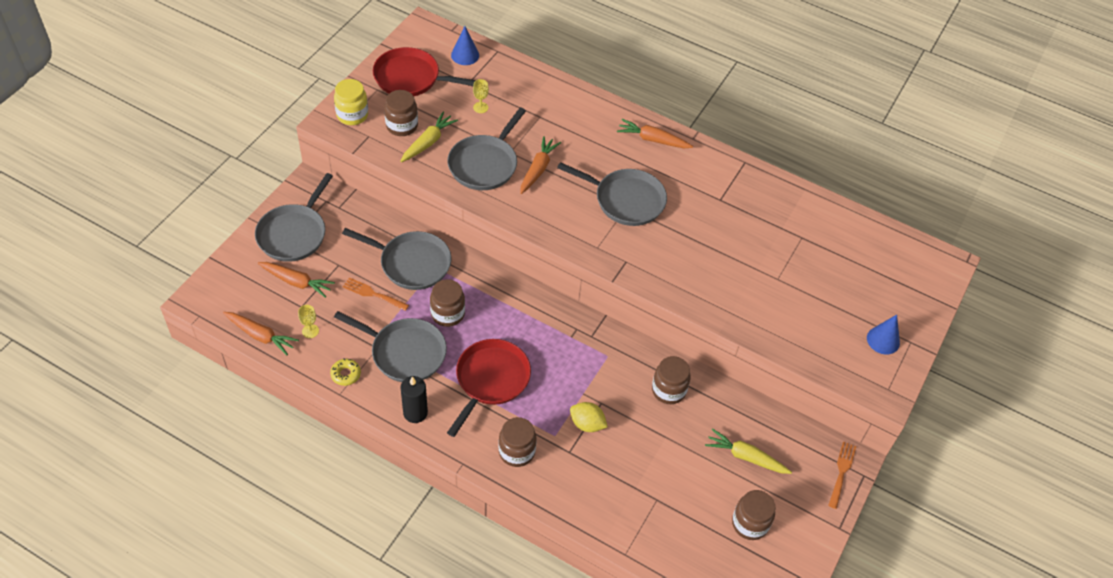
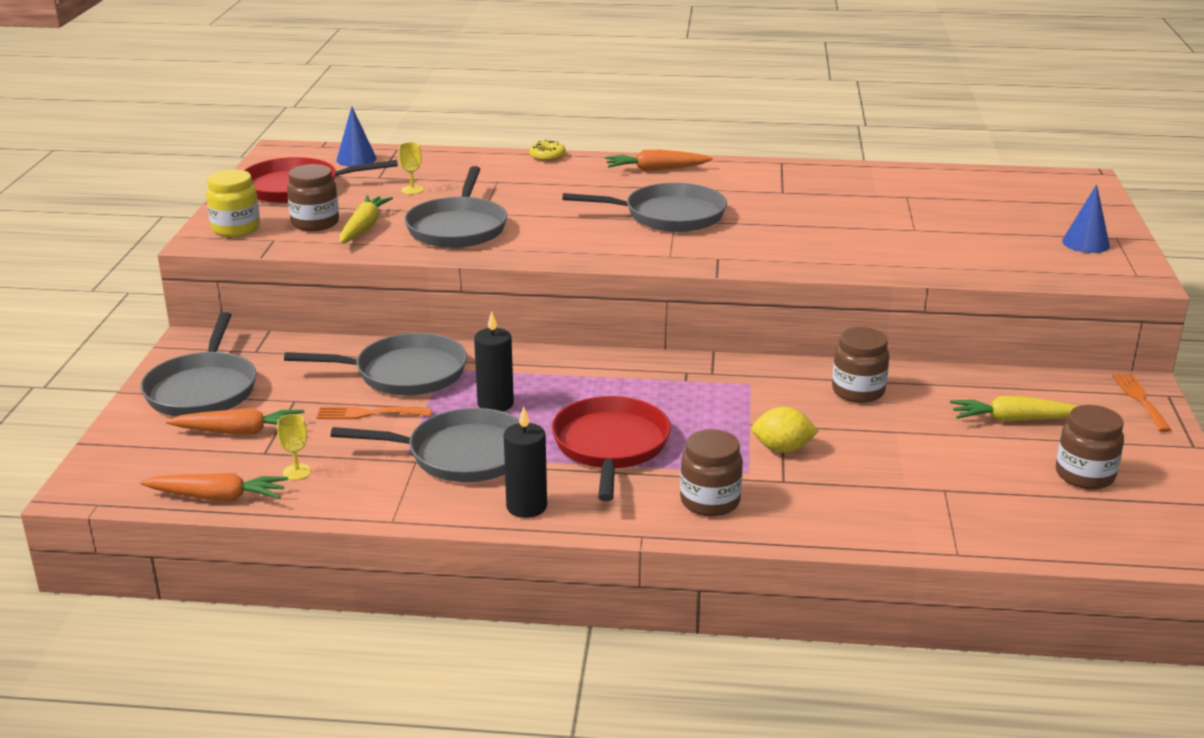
camera: 20 degrees left, 25 degrees down
yellow donut [330,359,361,386] -> yellow donut moved to [529,140,566,161]
brown jar [430,279,465,327] -> black candle [474,311,514,412]
orange carrot [520,136,561,194] -> none

